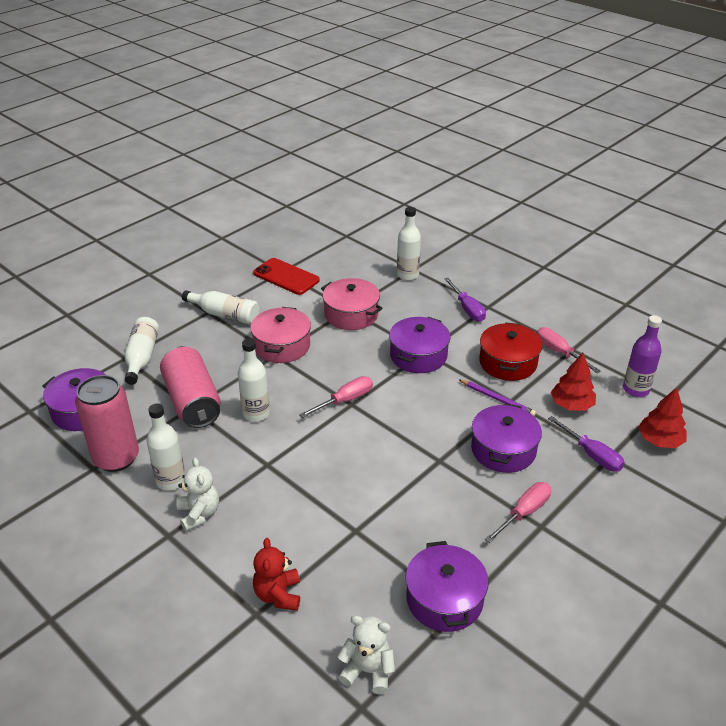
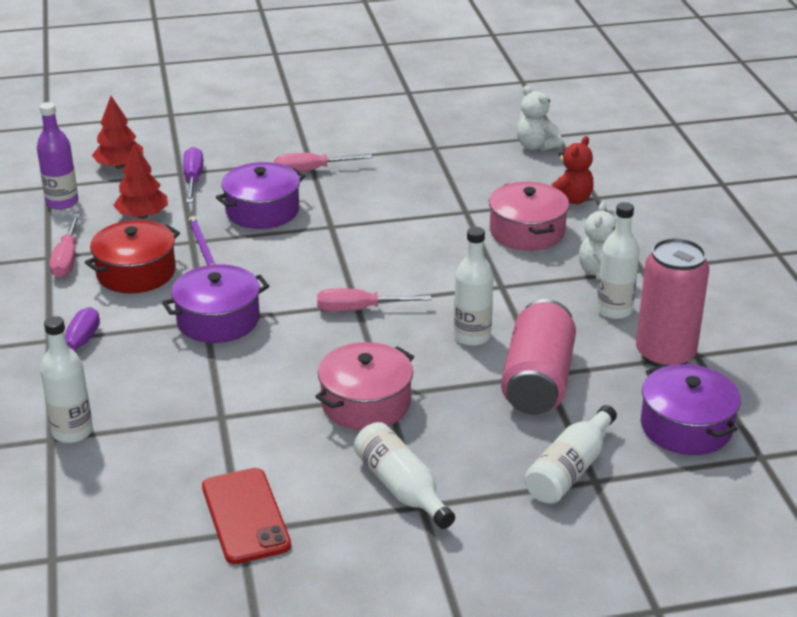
camera: 145 degrees left, 5 degrees down
pink pot [321,278,383,330] -> pink pot moved to [489,182,569,251]
purple pot [405,541,489,632] -> none

